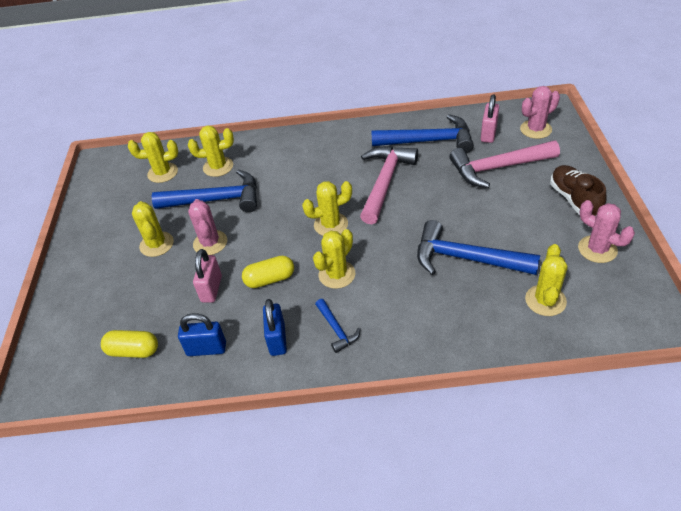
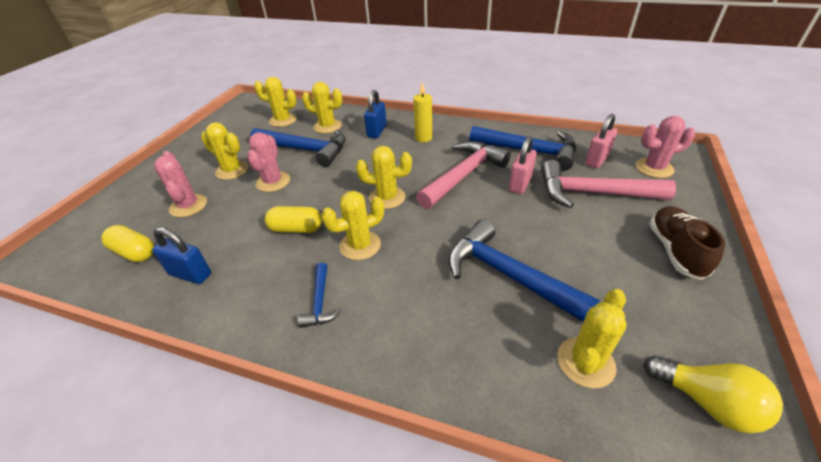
camera: 20 degrees right, 5 degrees down
yellow cactus [132,201,174,257] -> yellow cactus turned 60 degrees counterclockwise [201,123,249,180]
pink padlock [193,249,222,303] -> pink padlock moved to [509,137,537,194]
blue padlock [263,299,287,356] -> blue padlock moved to [364,90,387,138]
pink cactus [578,200,635,263] -> pink cactus moved to [154,151,207,217]
none -> yellow candle [414,82,432,142]
none -> yellow light bulb [644,356,783,433]

